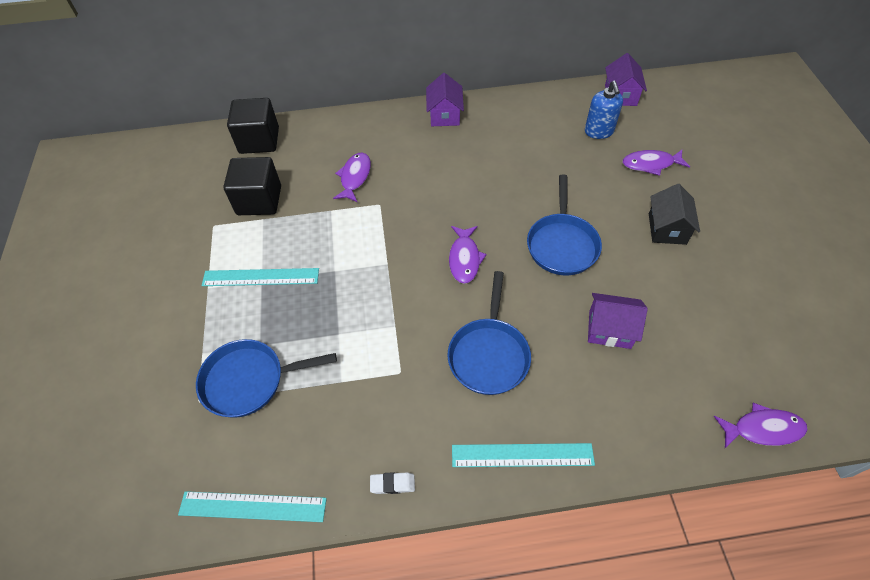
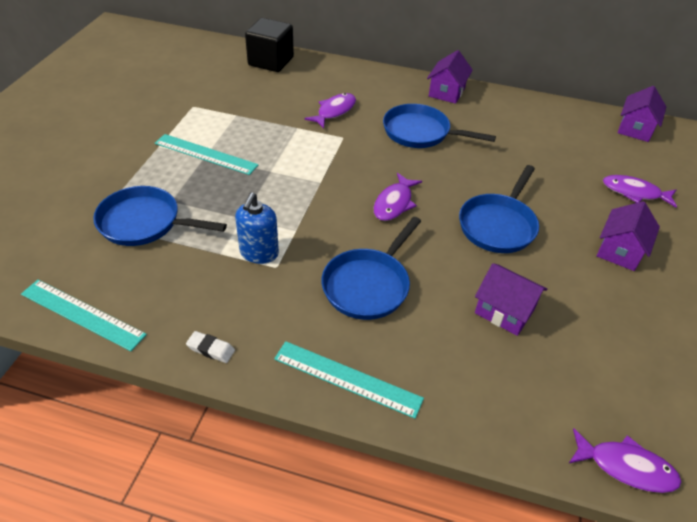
camera: 20 degrees right, 10 degrees down
black cube [223,157,281,215] -> none
blue soap dispenser [585,81,623,139] -> blue soap dispenser moved to [235,193,279,264]
black house [649,184,700,245] -> purple house [597,201,660,271]
none -> blue pan [383,104,496,148]

